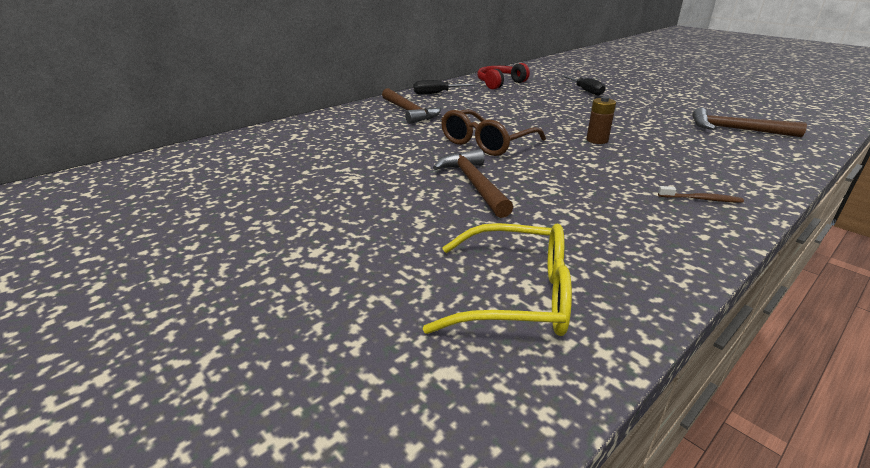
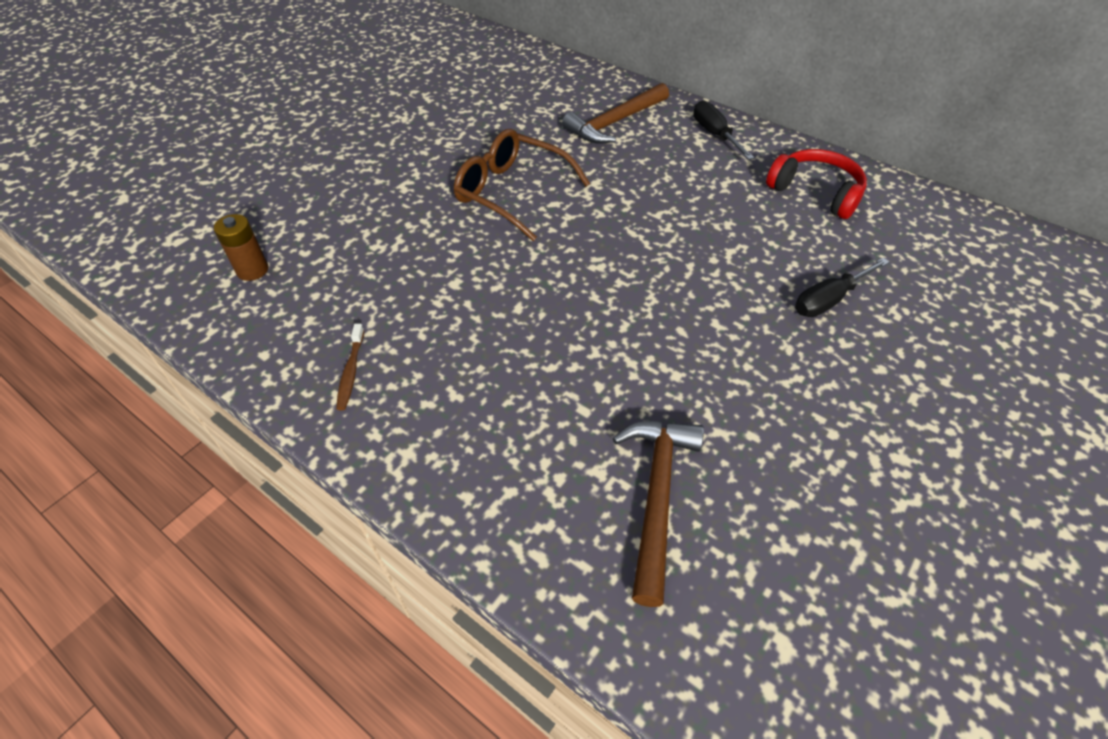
camera: 80 degrees right, 20 degrees up
yellow glasses [423,223,572,336] -> none
brown hammer [433,149,513,218] -> none
brown battery [586,97,616,144] -> brown battery moved to [214,214,268,281]

